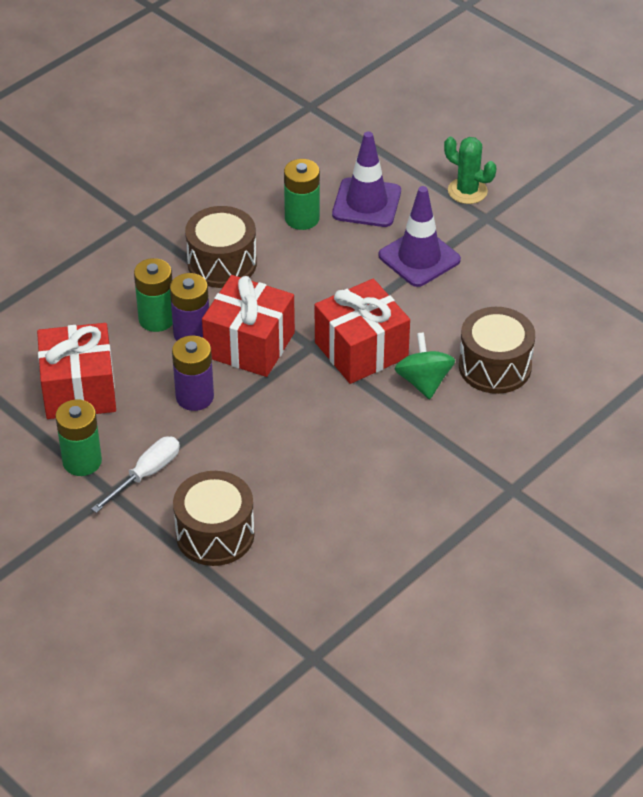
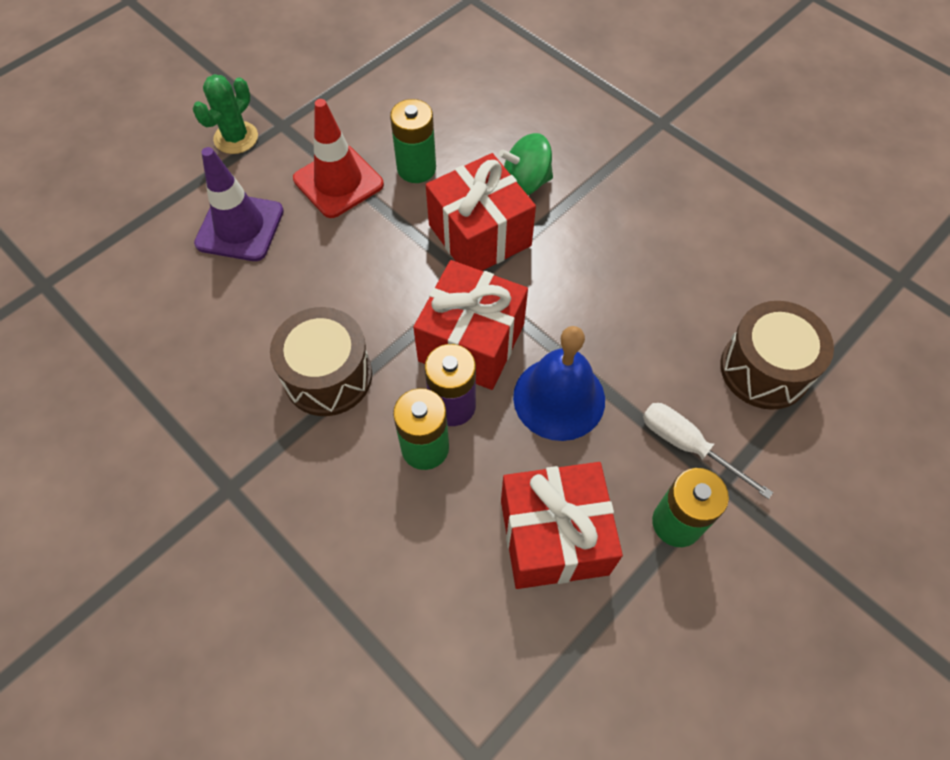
camera: 90 degrees left, 15 degrees up
purple battery [172,336,214,411] -> blue bell [513,326,605,441]
green battery [284,159,320,230] -> green battery moved to [390,99,436,183]
purple traffic cone [379,186,461,287] -> red traffic cone [293,99,384,218]
brown drum [459,307,535,394] -> none

